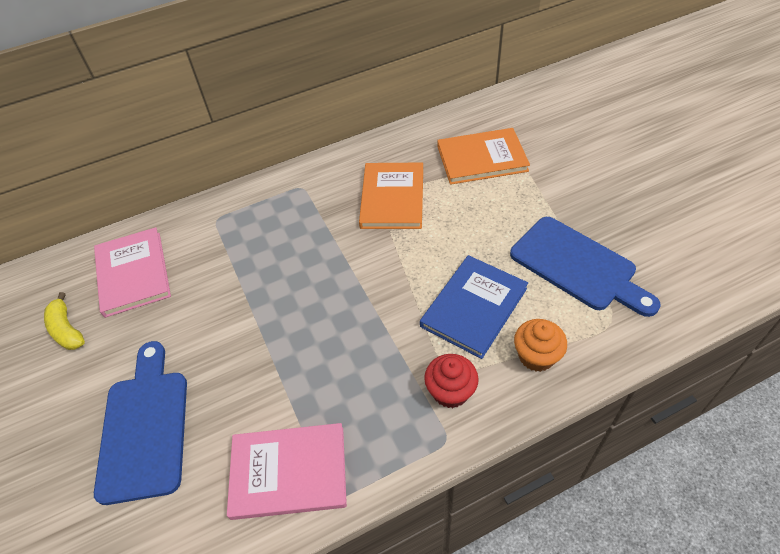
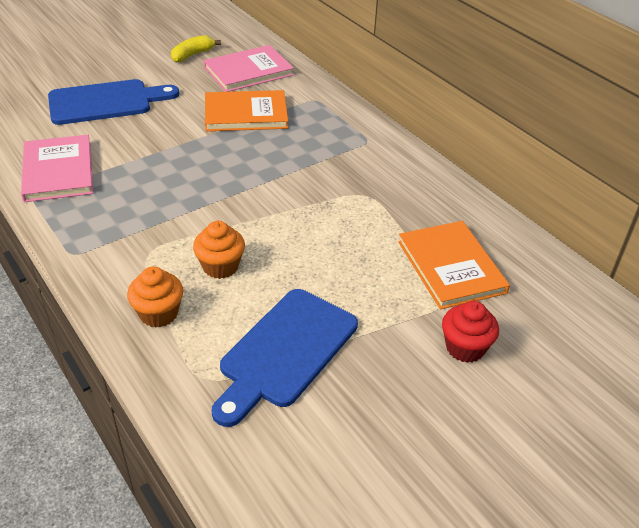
camera: 75 degrees right, 10 degrees down
orange book [359,162,423,229] -> orange book moved to [205,90,288,131]
blue book [420,255,528,359] -> orange cupcake [193,221,245,279]
red cupcake [424,354,479,408] -> red cupcake moved to [442,301,499,363]

